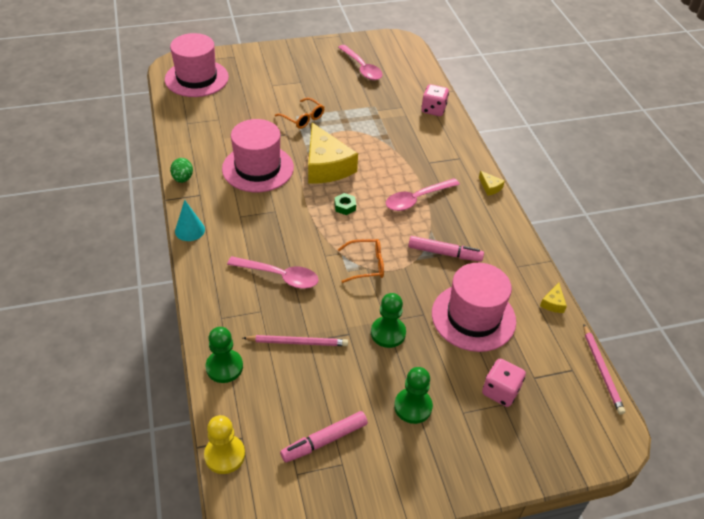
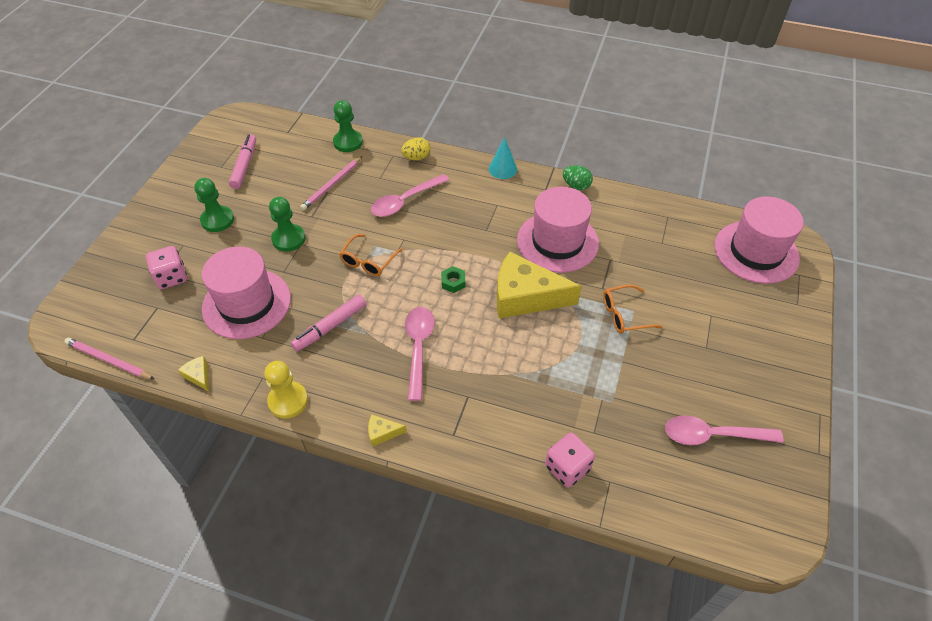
camera: 125 degrees right, 5 degrees up
yellow pawn [204,415,245,474] -> yellow pawn moved to [264,361,308,419]
none -> yellow egg [401,137,431,160]

